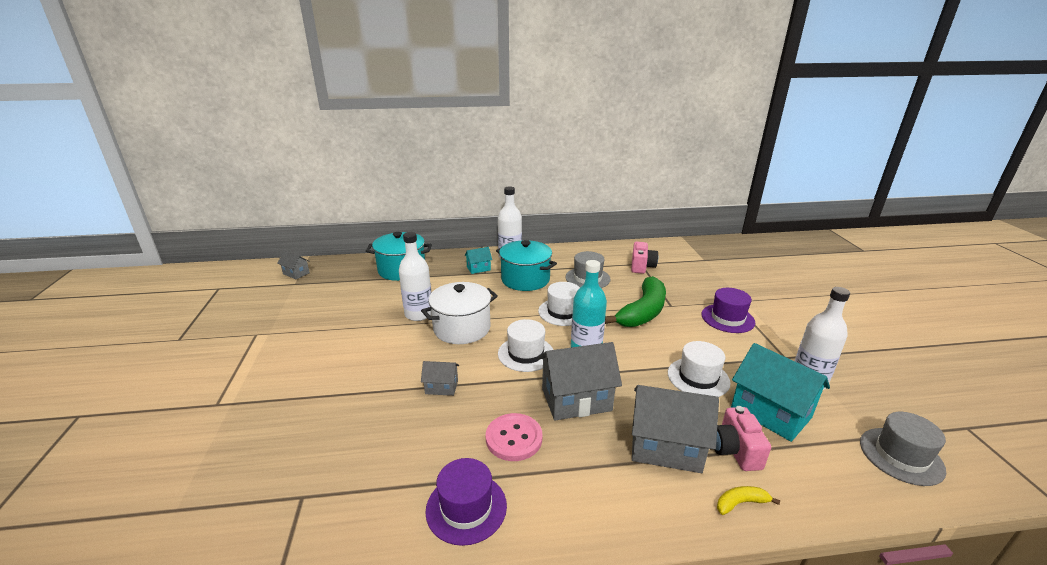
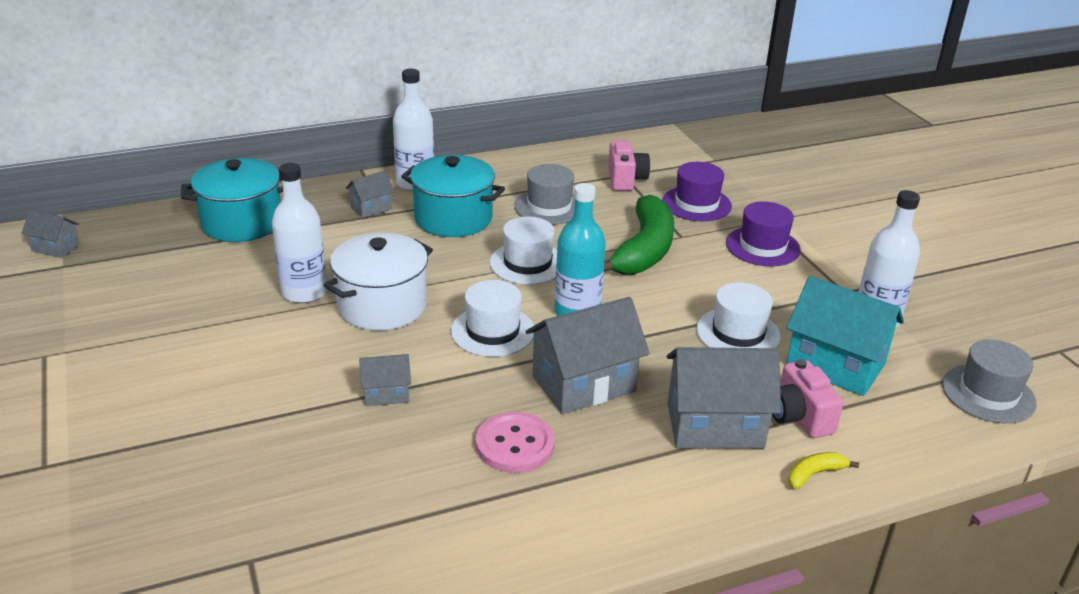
camera: 15 degrees left, 5 degrees up
purple hat [425,458,507,546] -> purple hat moved to [662,162,732,222]
turquoise house [465,247,492,274] -> grey house [346,171,394,218]

